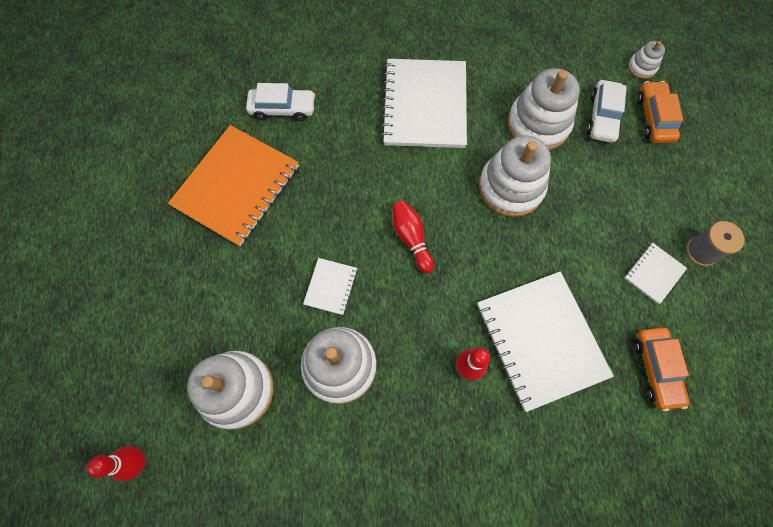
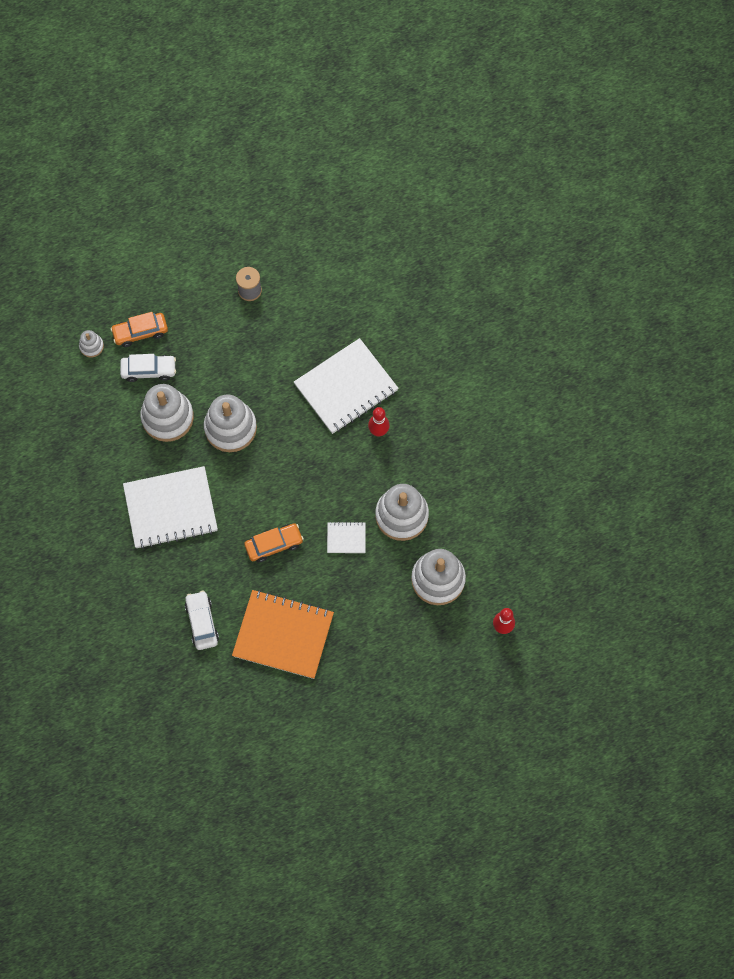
camera: 105 degrees left, 0 degrees up
red bowling pin [392,201,434,273] -> none
white notebook [625,243,687,304] -> none
orange car [634,327,690,411] -> orange car moved to [244,523,304,562]

